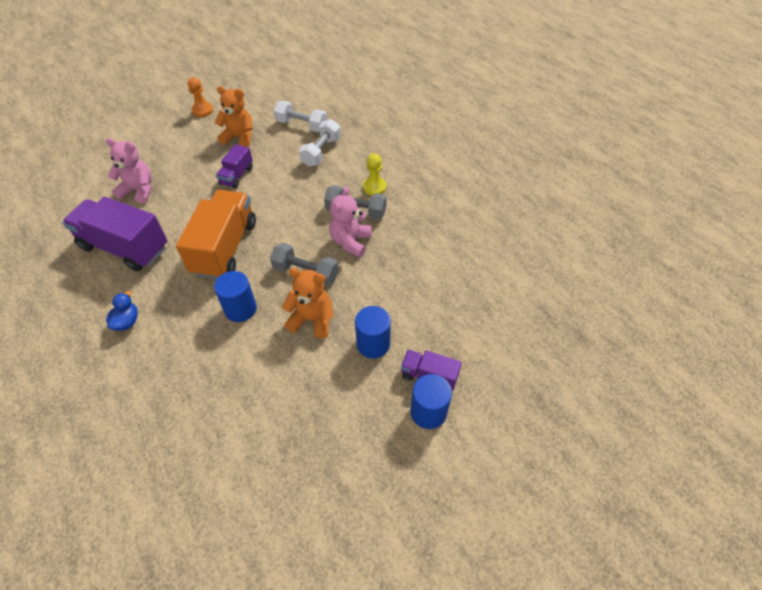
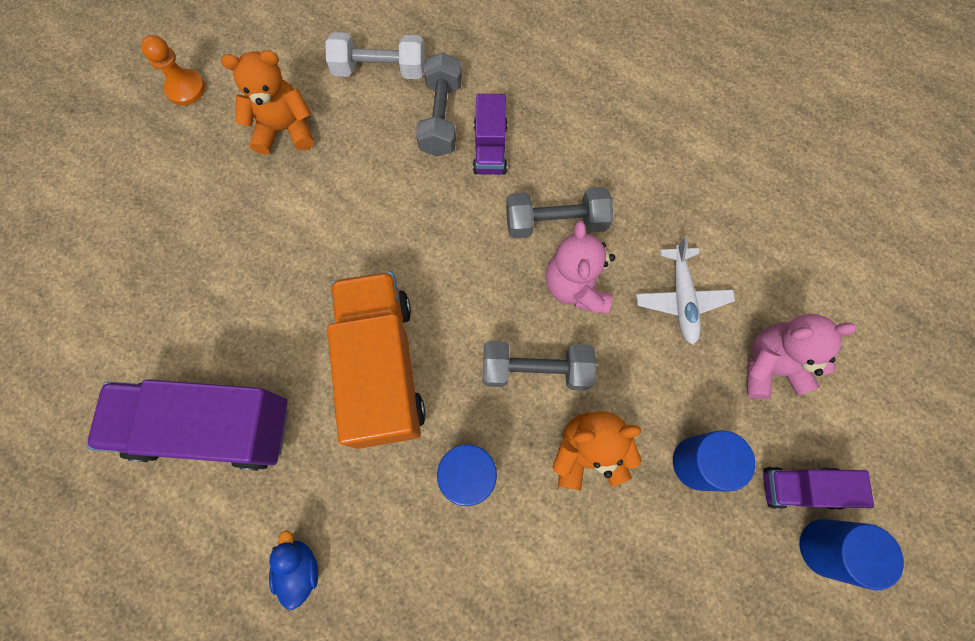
camera: 20 degrees left, 20 degrees up
pink teddy bear [106,138,151,203] -> pink teddy bear moved to [747,314,857,399]
purple truck [216,144,253,188] -> purple truck moved to [473,94,508,175]
white dumbbell [299,119,341,167] -> grey dumbbell [416,52,462,156]
yellow pawn [363,153,386,196] -> none
none -> white plane [636,237,735,345]

